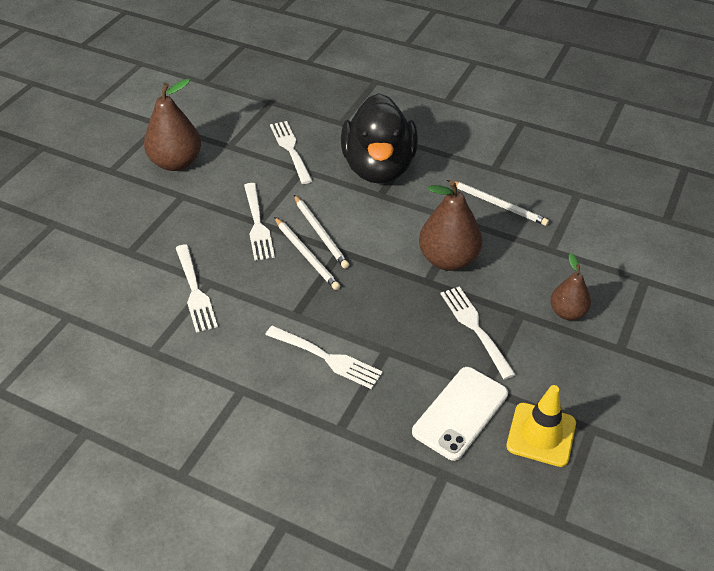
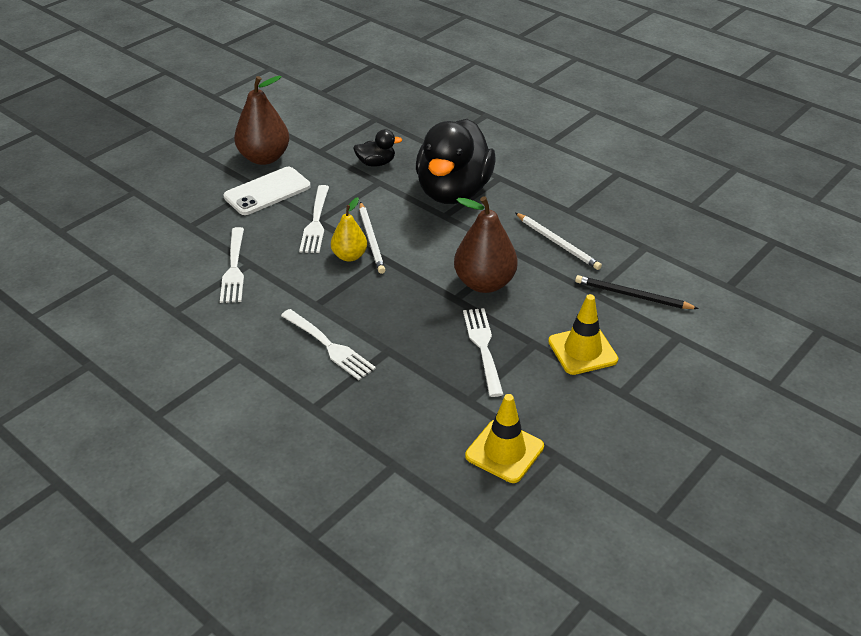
camera: 15 degrees right, 5 degrees down
white fork [270,121,312,184] -> black duck [353,129,402,167]
white pencil [274,217,340,290] -> yellow pear [331,197,367,262]
white phone [412,367,508,461] -> white phone moved to [223,167,311,215]
brown pear [550,253,591,320] -> yellow traffic cone [548,294,618,375]
none -> black pencil [575,275,699,309]

